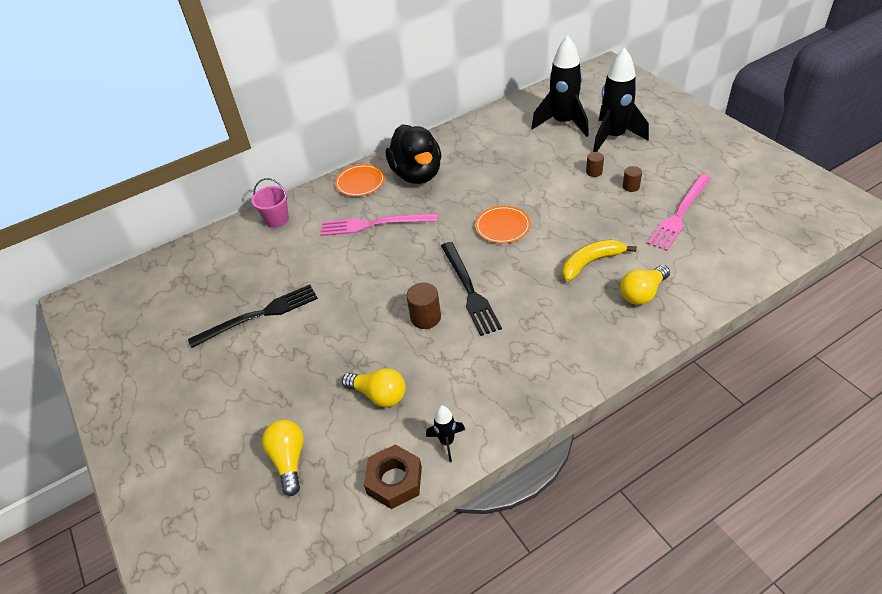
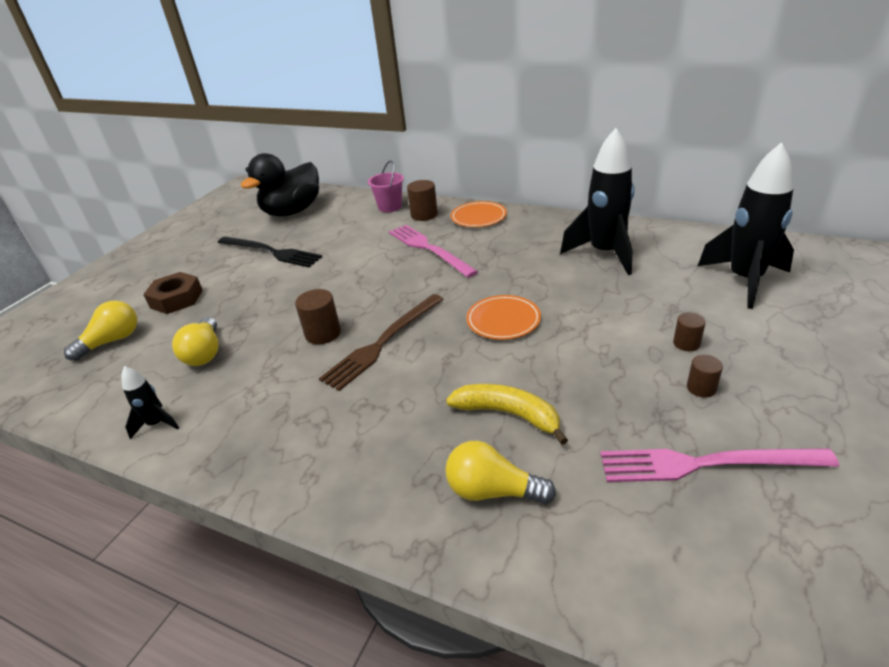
camera: 55 degrees right, 10 degrees down
brown nut [364,444,422,509] -> brown nut moved to [143,272,203,314]
black duck [386,125,441,184] -> black duck moved to [240,153,319,217]
black fork [441,242,502,336] -> brown fork [319,294,444,391]
black rocket [593,48,649,152] -> black rocket moved to [560,128,635,275]
none -> brown cylinder [407,180,438,221]

